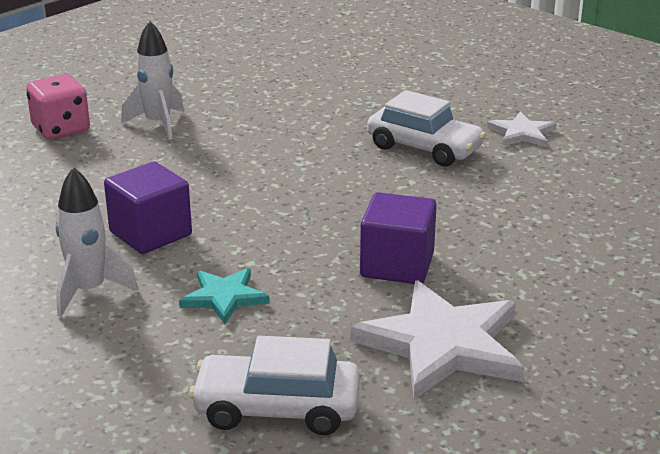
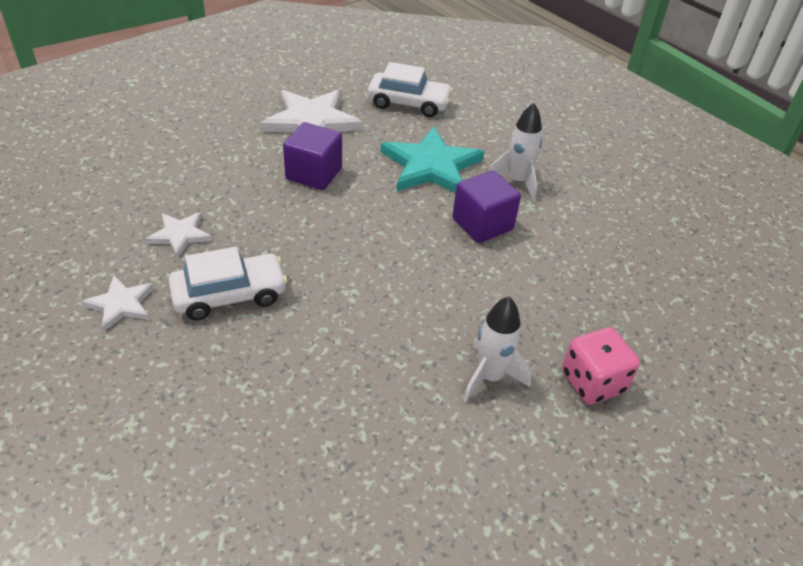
camera: 175 degrees left, 15 degrees up
turquoise star [179,268,269,324] -> turquoise star [381,126,484,193], size x1.87
white car [367,90,486,167] -> white car turned 120 degrees clockwise [169,247,288,320]
none -> white star [145,212,212,258]

